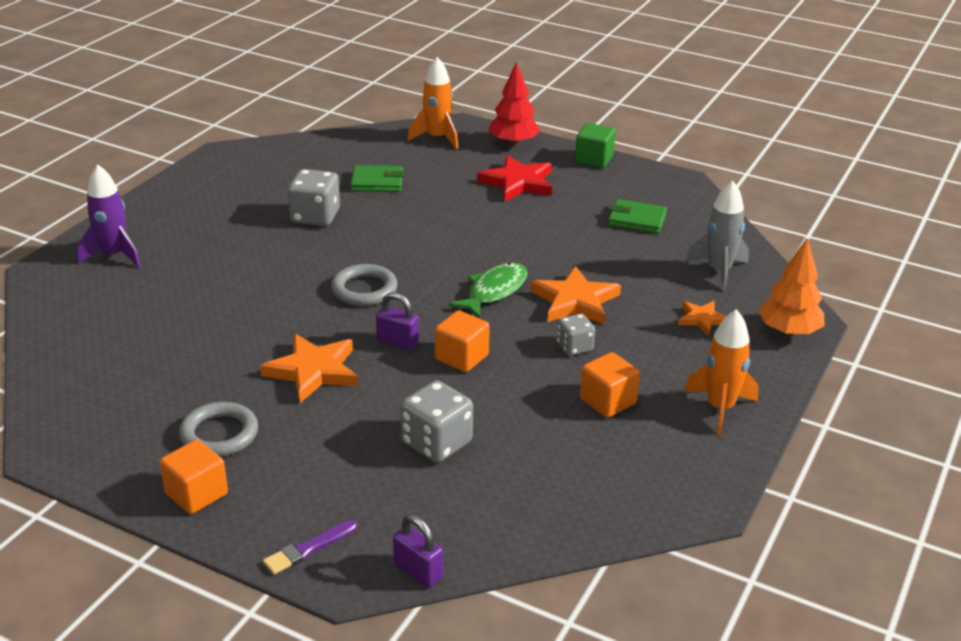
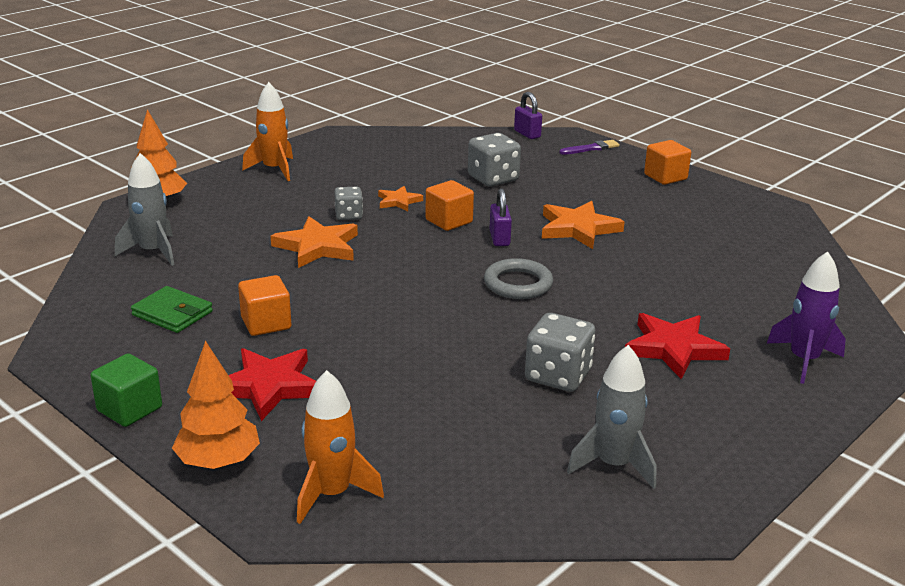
camera: 165 degrees left, 5 degrees down
grey ring [179,402,258,457] -> none
green wallet [351,165,404,192] -> none
purple padlock [376,292,419,350] -> purple padlock turned 45 degrees clockwise [490,188,512,246]
green fish [448,262,527,319] -> none
red tree [488,62,540,146] -> orange tree [172,341,260,469]
orange cube [580,352,640,418] -> orange cube moved to [238,275,291,336]
orange star [678,301,727,335] -> orange star moved to [378,186,423,211]
none -> grey rocket [567,345,656,489]
none -> red star [625,313,730,379]

